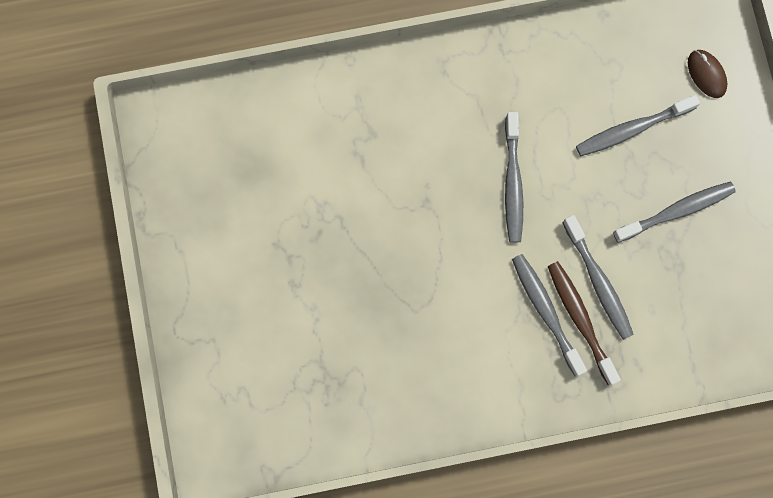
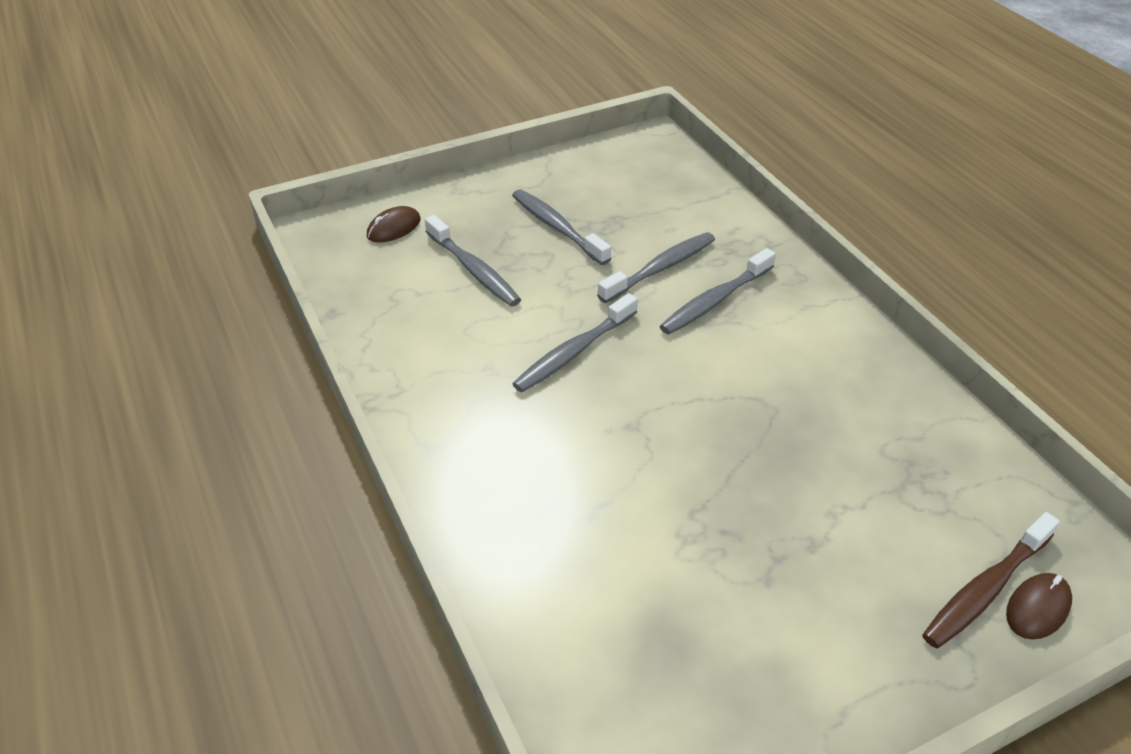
camera: 105 degrees left, 35 degrees down
grey toothbrush [505,112,523,243] -> grey toothbrush turned 150 degrees clockwise [512,293,638,392]
brown toothbrush [548,261,621,385] -> brown toothbrush moved to [922,512,1060,649]
none -> brown mouse [1006,573,1072,640]

